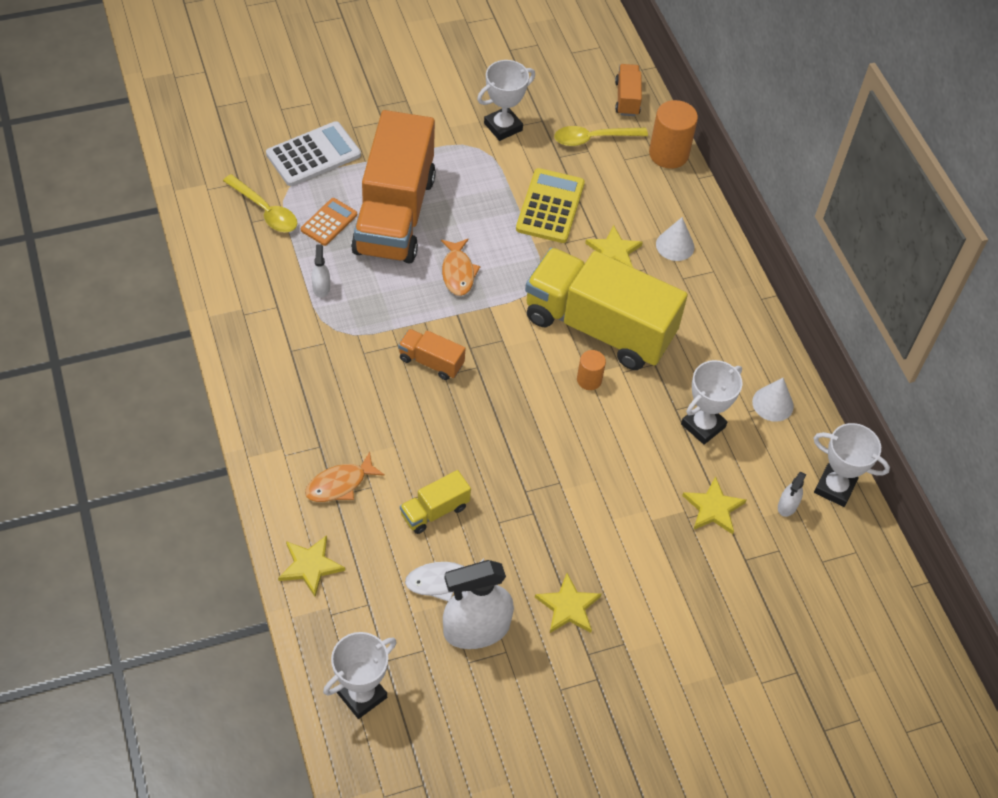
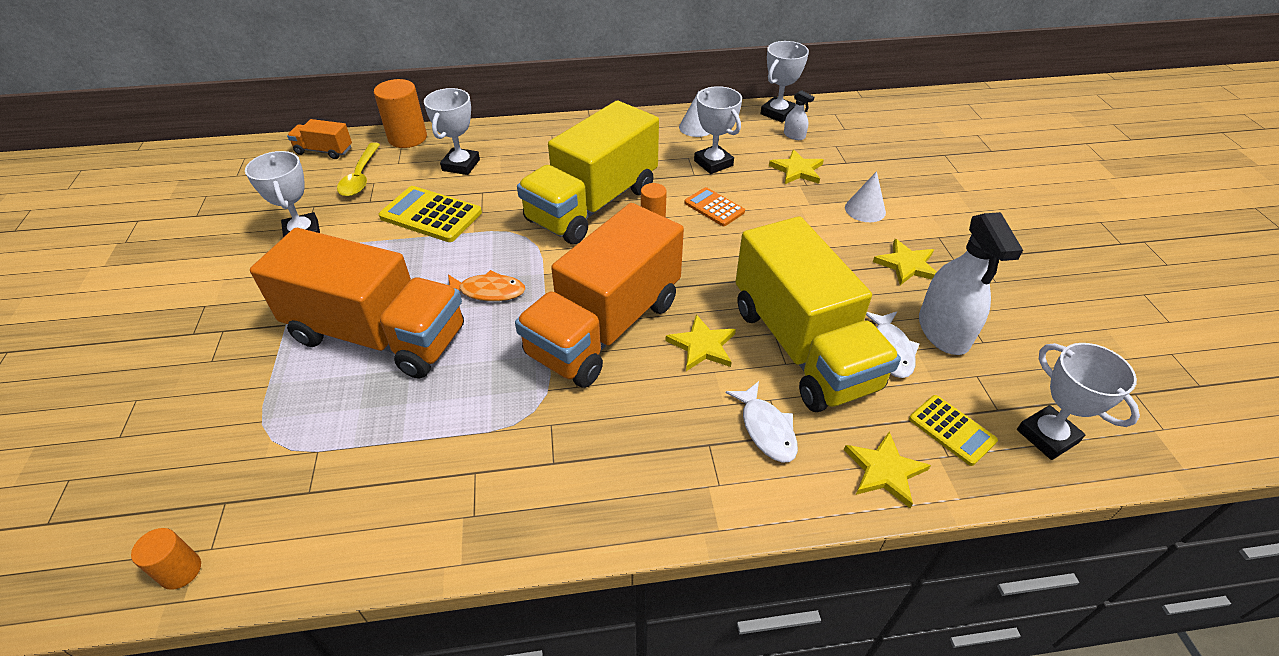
camera: 75 degrees left, 10 degrees down
yellow spoon [223,174,298,232] -> none
white calculator [266,121,361,186] -> none
orange calculator [301,198,357,246] -> orange calculator moved to [684,187,745,226]
orange fish [305,452,385,502] -> white fish [726,381,798,463]
white spray bottle [312,244,330,298] -> none
orange truck [398,329,466,380] -> orange truck [515,203,684,388], size x2.38
yellow truck [400,470,471,534] -> yellow truck [735,216,901,412], size x2.38
yellow star [585,225,643,267] -> yellow star moved to [665,314,736,371]
white cone [656,217,695,261] -> white cone moved to [845,171,886,222]
none -> orange cylinder [131,528,201,590]
none -> white trophy [424,88,480,175]
none -> yellow calculator [909,395,998,466]

